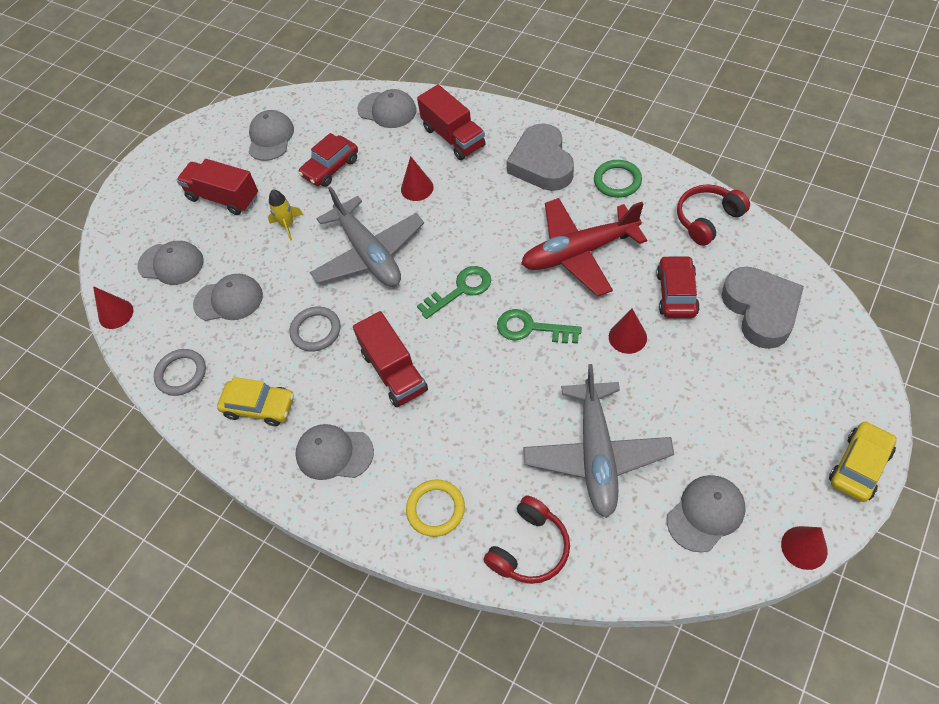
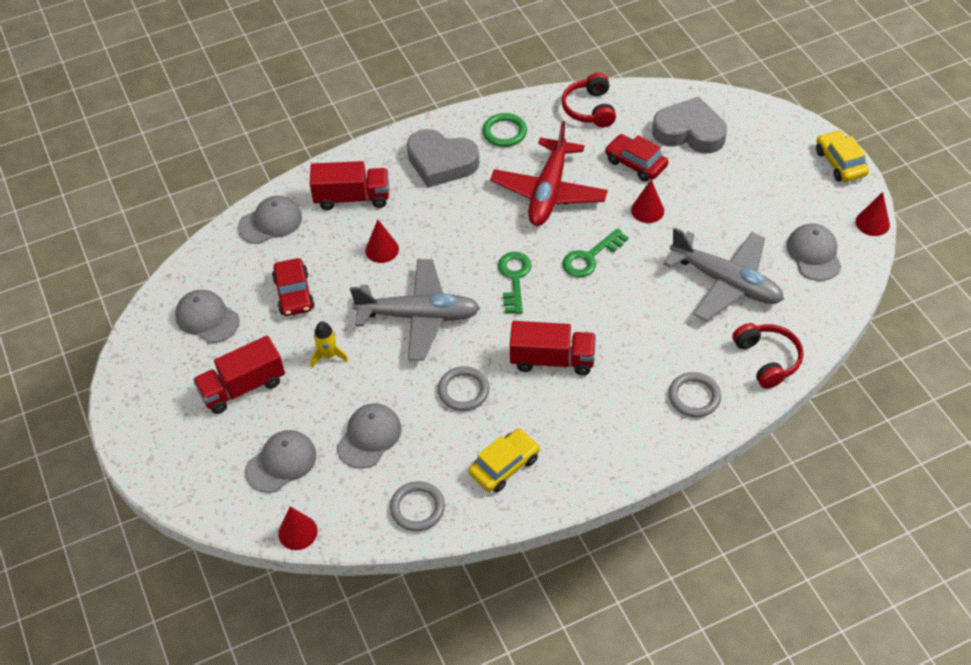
camera: 60 degrees left, 5 degrees down
grey cap [295,424,374,480] -> none
yellow ring [406,479,465,537] -> grey ring [669,372,721,417]

